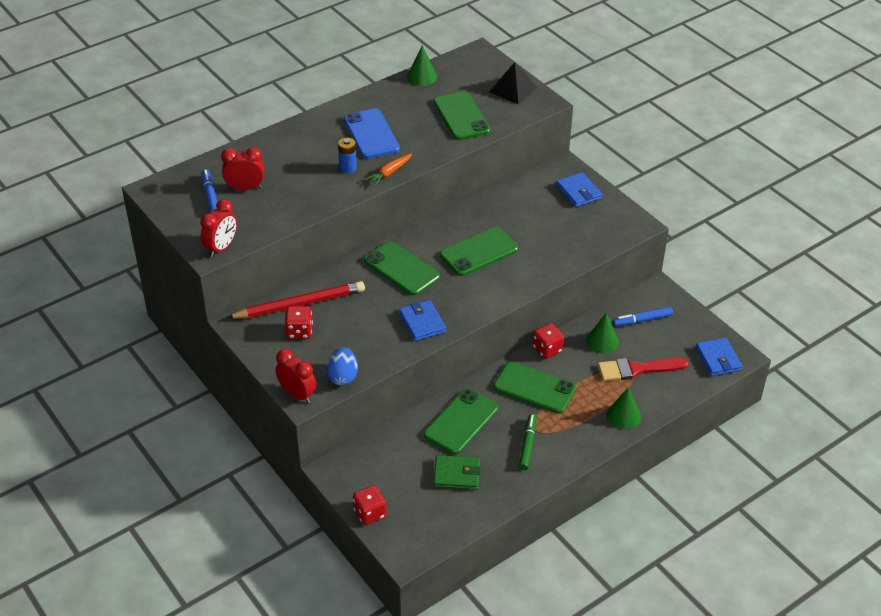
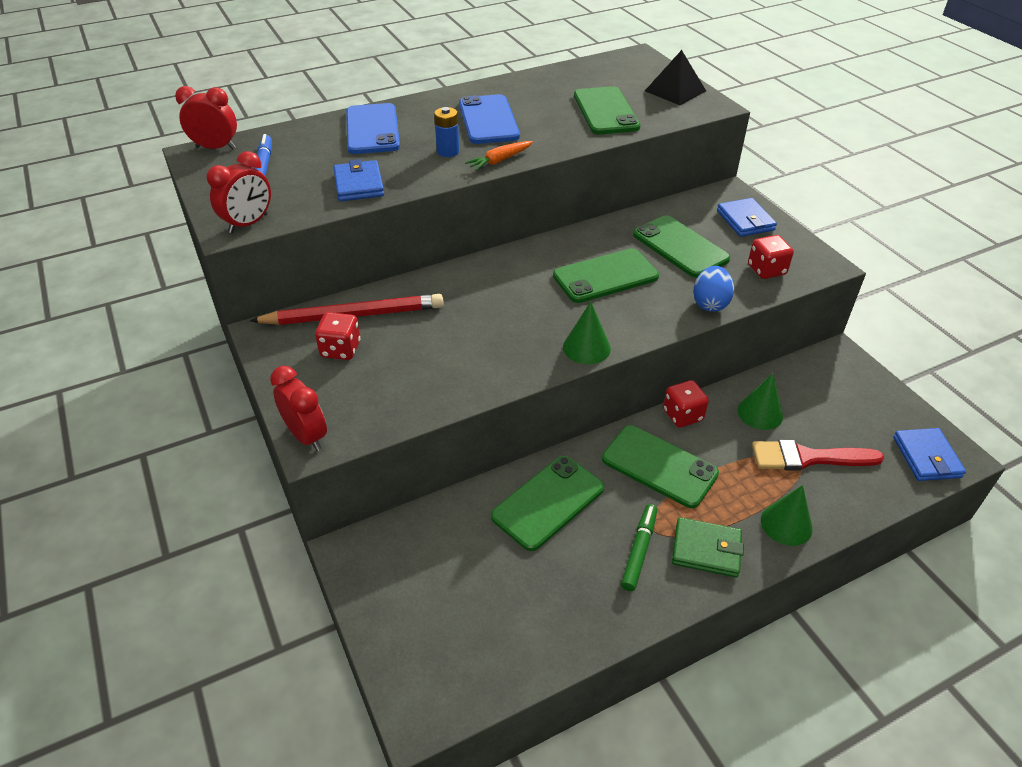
camera: 10 degrees right, 0 degrees up
red clock [221,147,264,190] -> red clock moved to [175,86,237,149]
blue egg [326,348,358,386] -> blue egg moved to [693,266,734,312]
red dice [353,485,386,525] -> red dice moved to [748,235,794,279]
green phone [364,241,440,296] -> green phone moved to [633,215,730,278]
blue wallet [399,300,446,341] -> blue wallet moved to [333,159,384,201]
green cone [407,45,437,86] -> green cone moved to [563,302,611,364]
green wallet [433,455,481,490] -> green wallet moved to [672,517,744,577]
blue marker [613,307,673,326] -> none
none -> blue phone [346,103,400,154]

